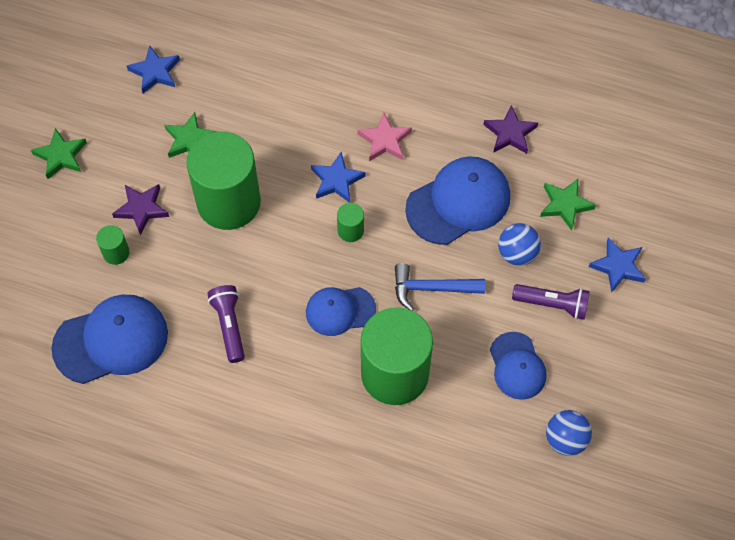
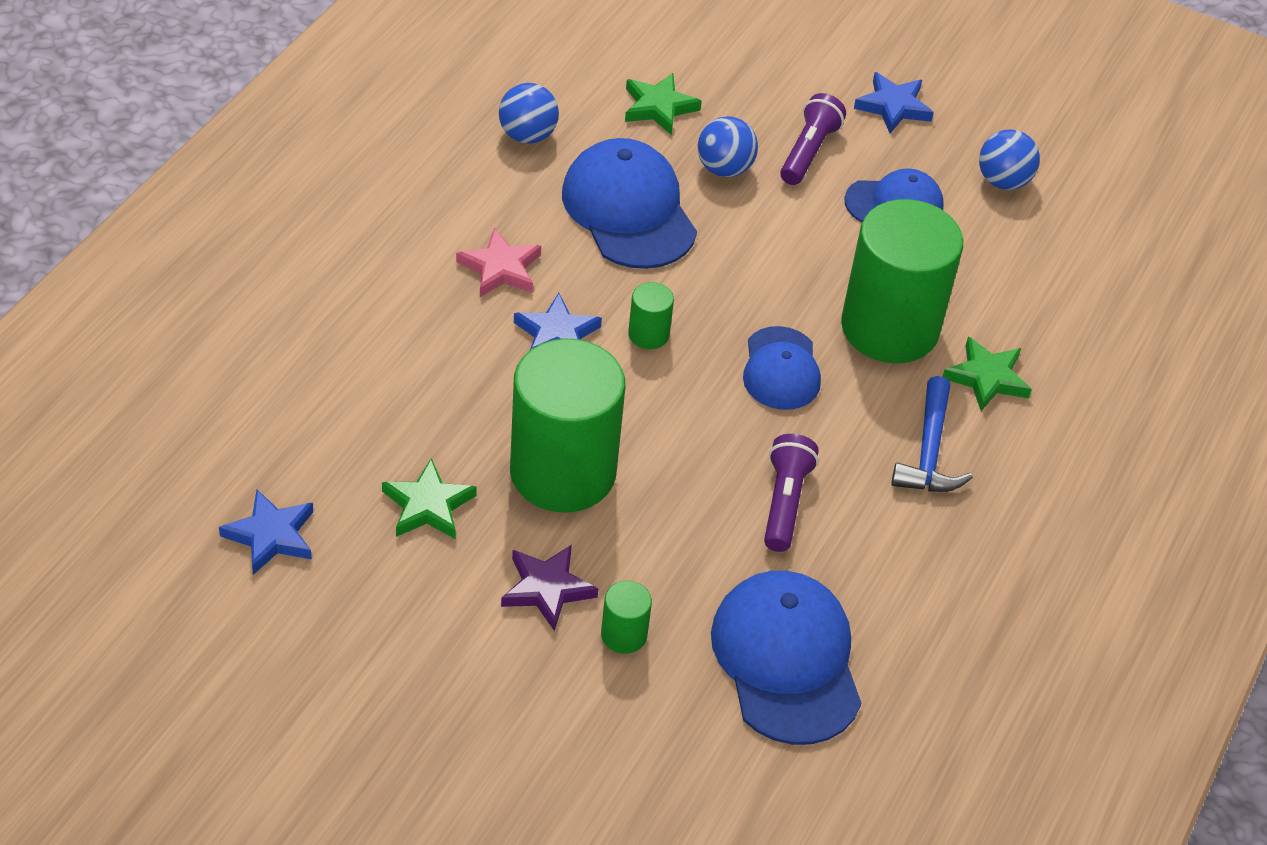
camera: 85 degrees left, 15 degrees down
green star [31,128,87,179] -> green star moved to [943,337,1032,411]
purple flashlight [208,285,245,363] -> purple flashlight turned 105 degrees clockwise [764,434,819,552]
blue hammer [395,263,485,311] -> blue hammer moved to [891,376,973,492]
purple star [483,105,538,154] -> blue ball [499,83,559,144]
blue star [589,238,646,293] -> blue star moved to [854,72,934,134]

